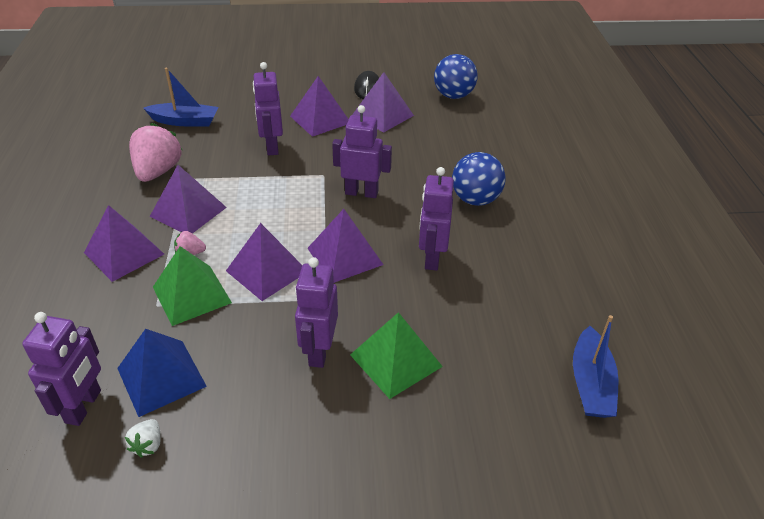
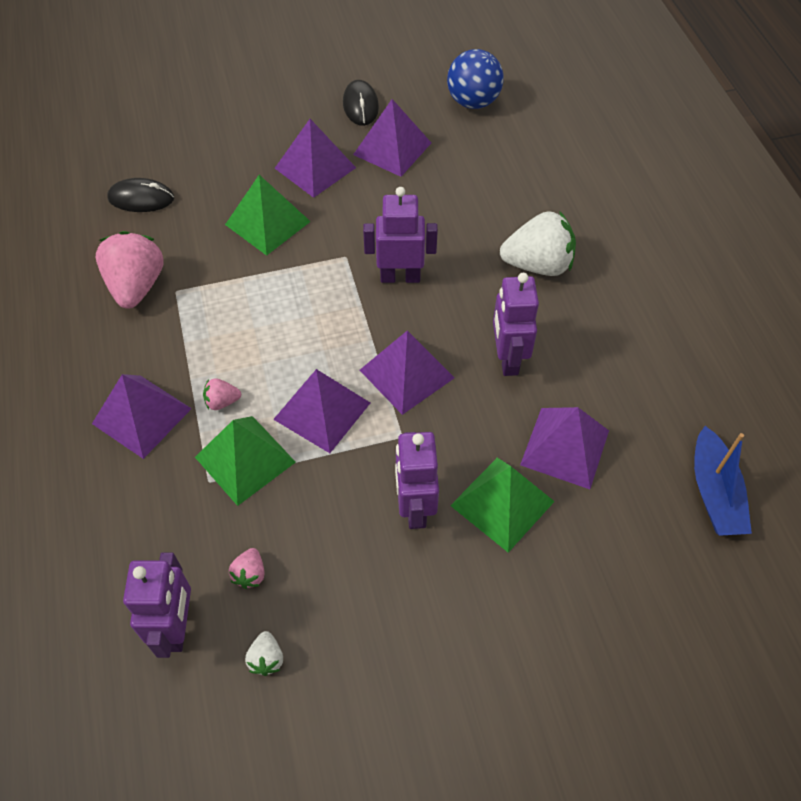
camera: 10 degrees left, 15 degrees up
blue pyramid [117,329,207,417] -> pink strawberry [229,548,265,589]
blue boat [143,68,218,126] -> black mouse [107,178,174,212]
purple pyramid [150,165,227,234] -> purple pyramid moved to [520,407,609,489]
purple robot [253,62,283,156] -> green pyramid [225,175,311,256]
blue ball [452,152,506,206] -> white strawberry [500,211,576,276]

